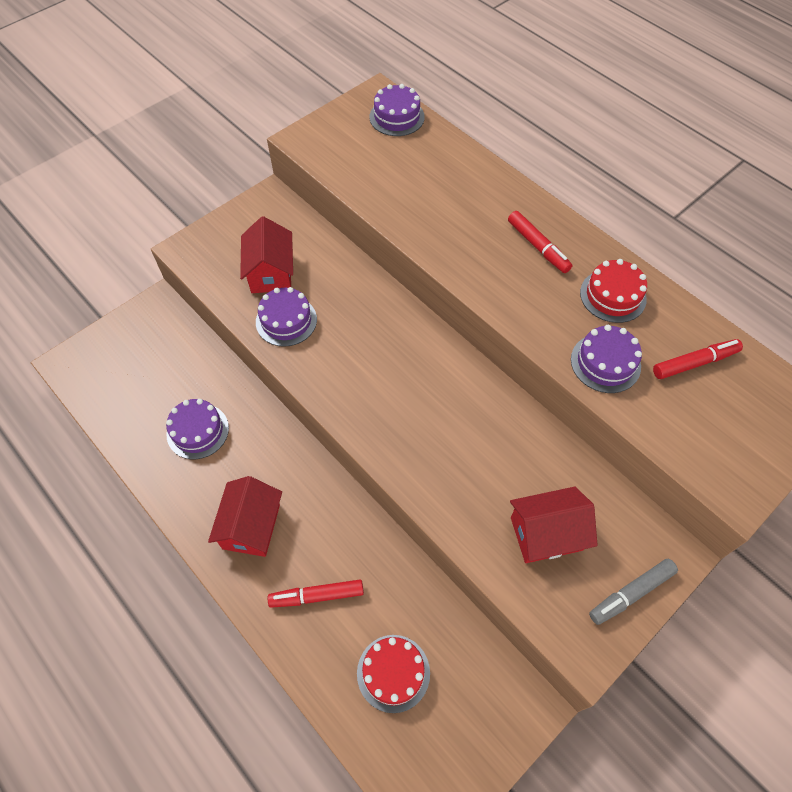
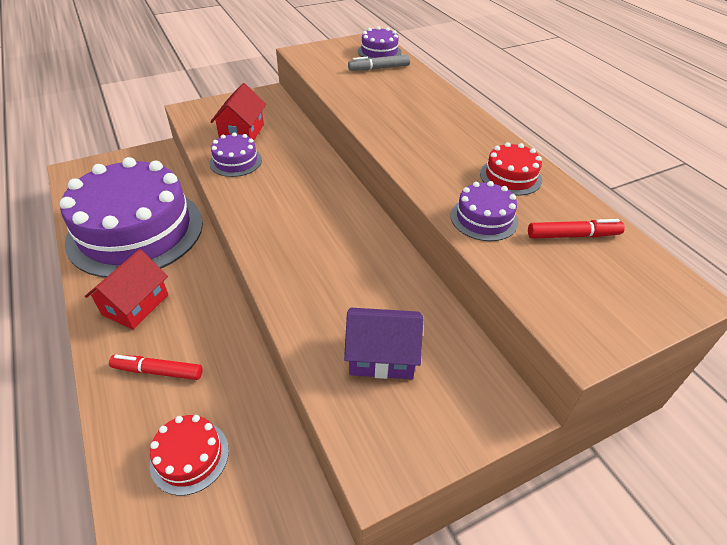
camera: 15 degrees right, 15 degrees down
purple cake [166,399,229,459] -> purple cake [60,157,203,278], size x2.47
red marker [508,211,572,273] -> none
red house [510,486,598,563] -> purple house [344,308,423,379]
grey marker [589,559,678,625] -> grey marker moved to [348,55,410,71]

